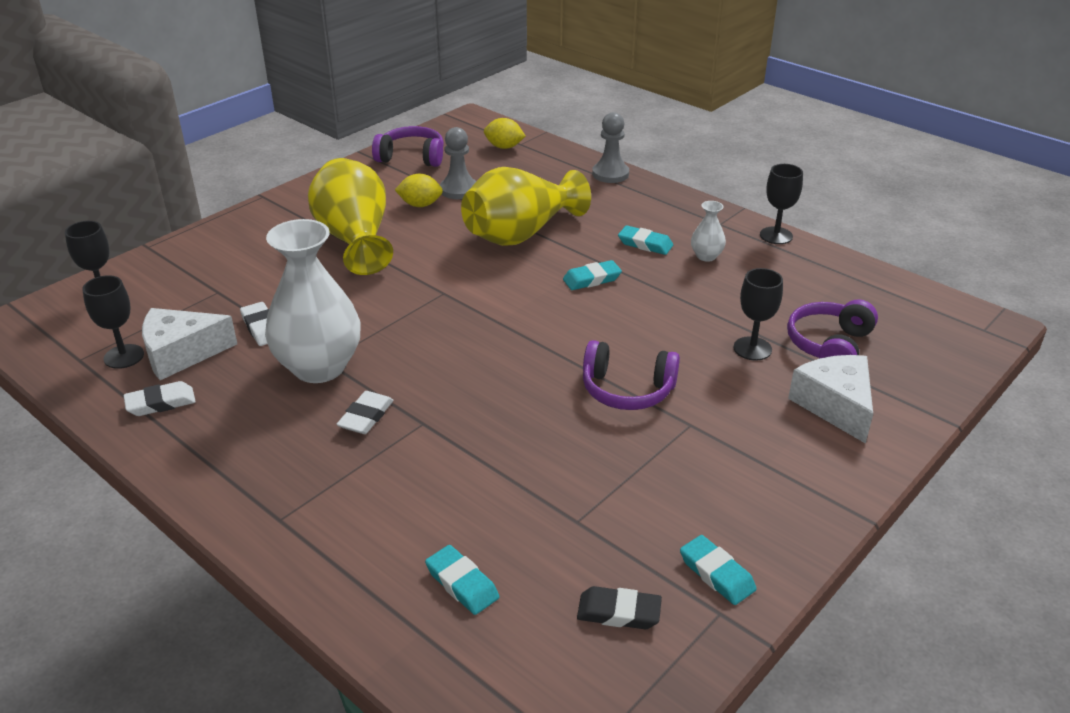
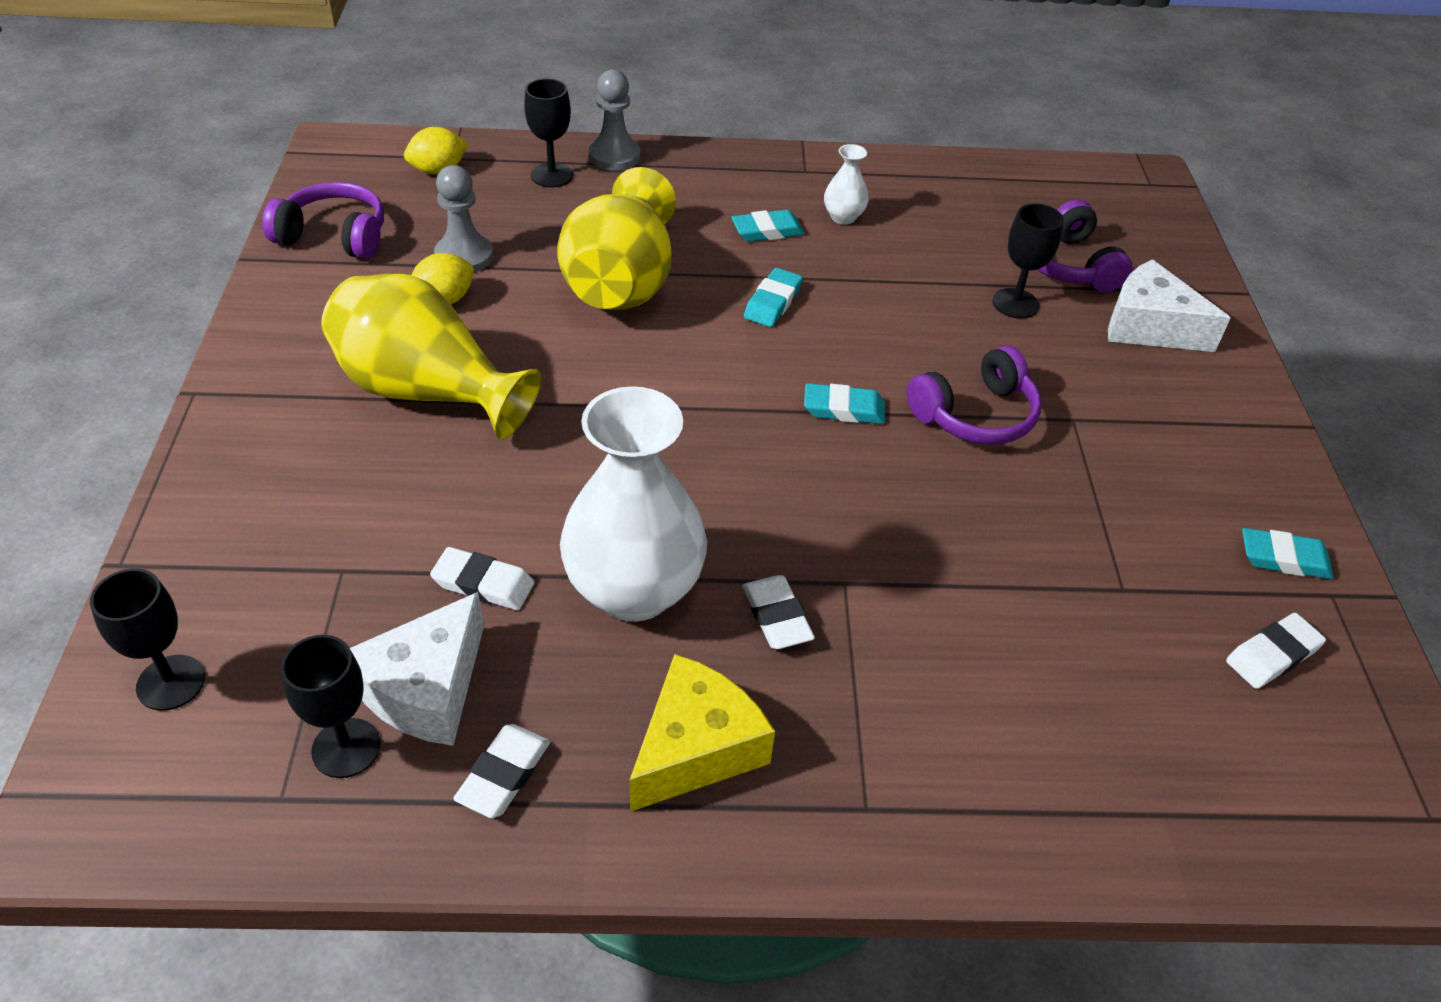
camera: 45 degrees left, 10 degrees up
purple headphones [372,126,444,167] -> purple headphones turned 45 degrees clockwise [262,182,384,259]
turquoise eraser [425,545,499,615] -> turquoise eraser moved to [804,383,885,424]
black eraser [577,586,662,629] -> white eraser [1226,613,1326,689]
black goblet [760,164,803,244] -> black goblet moved to [524,78,573,188]
none -> yellow cheese [630,654,775,812]

